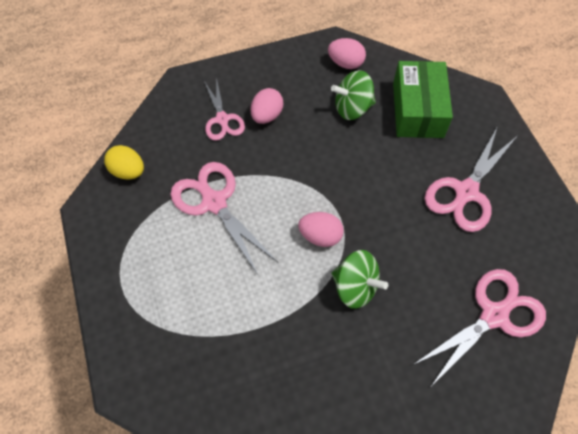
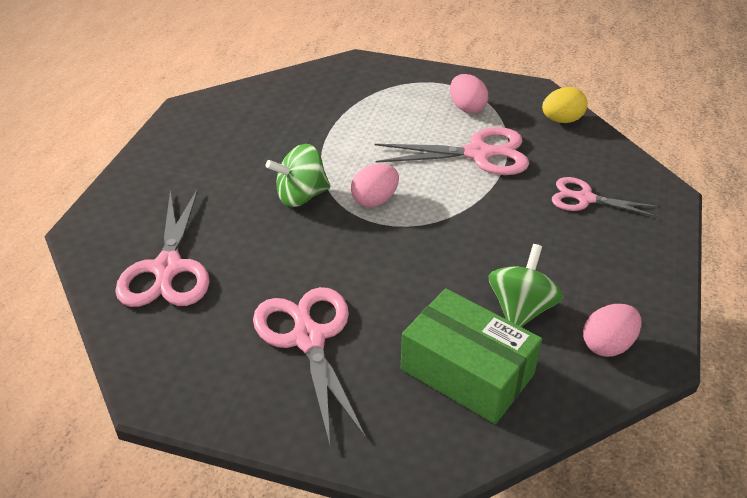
camera: 125 degrees right, 20 degrees down
pink egg [251,88,283,124] -> pink egg moved to [450,74,489,113]

